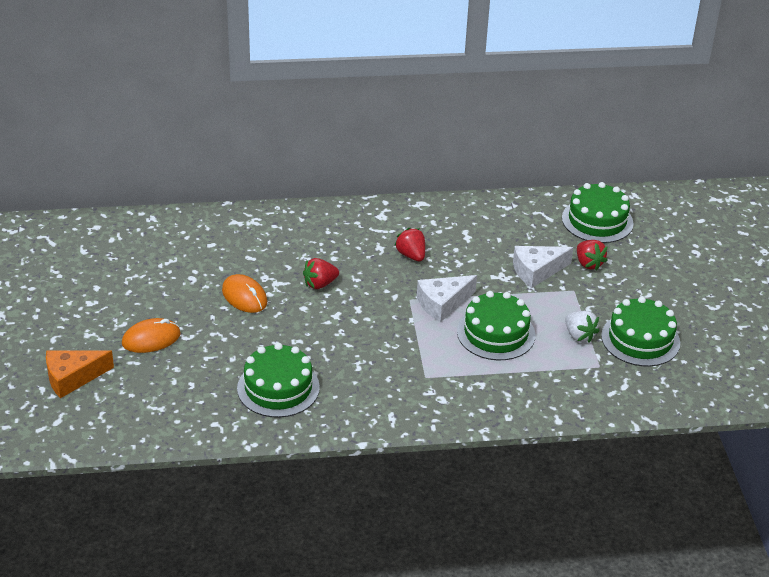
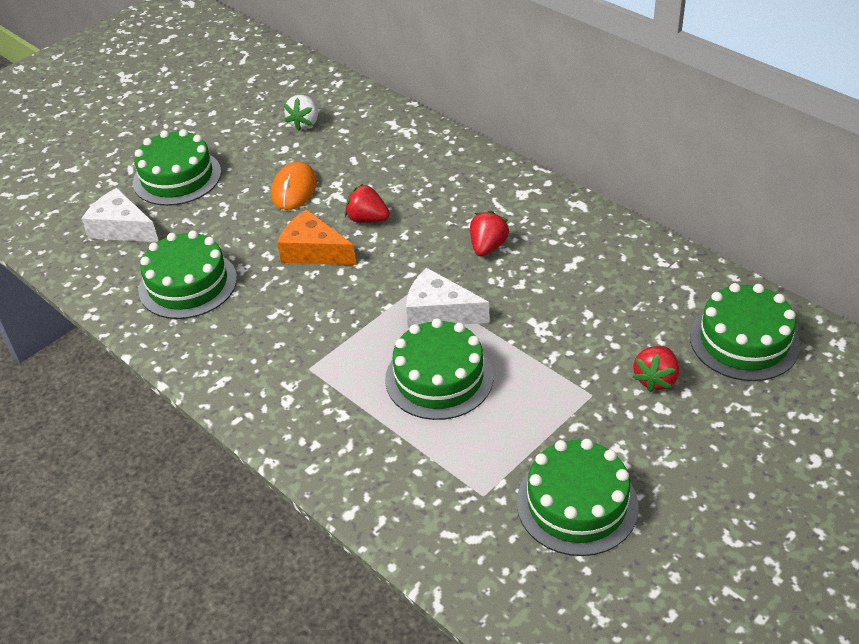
camera: 55 degrees right, 5 degrees up
orange cheese [46,350,114,398] -> orange cheese moved to [277,209,356,265]
orange mouse [122,318,181,353] -> green cake [133,129,221,206]
white cheese [513,246,573,288] -> white cheese moved to [82,188,159,242]
white strawberry [565,311,600,343] -> white strawberry moved to [284,95,318,131]

